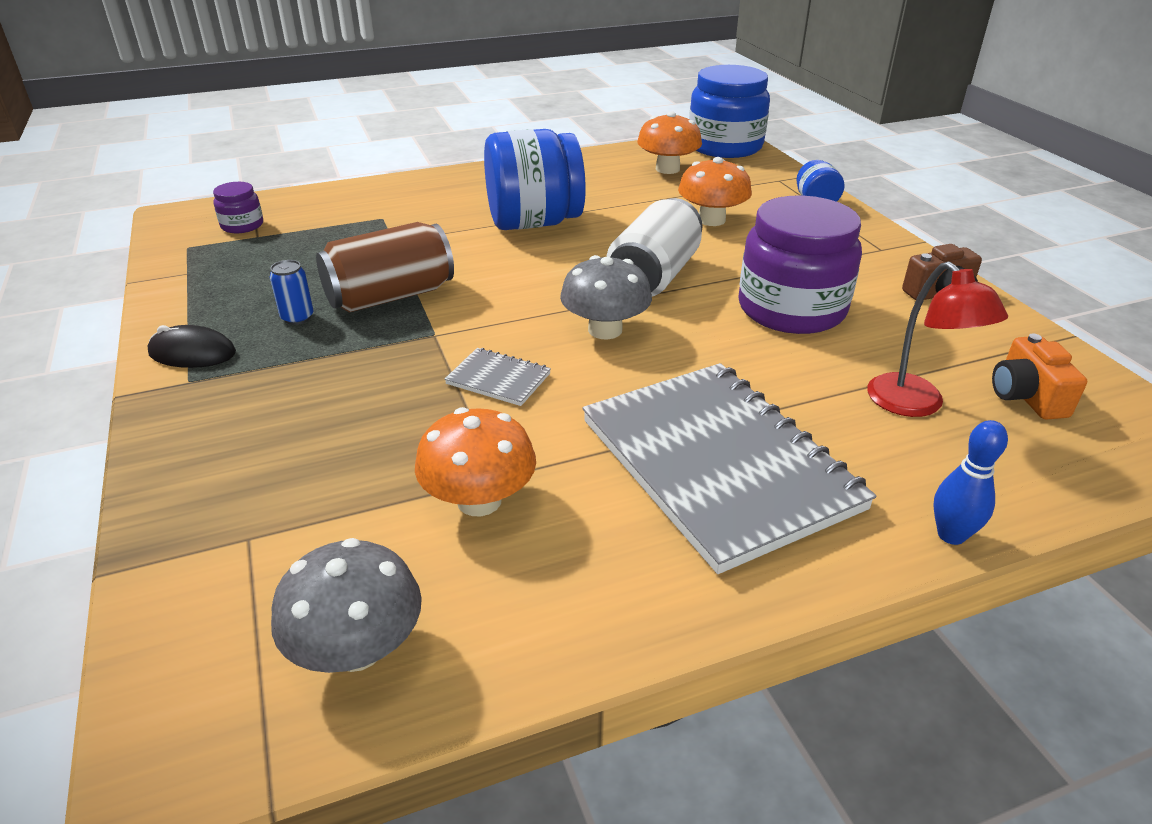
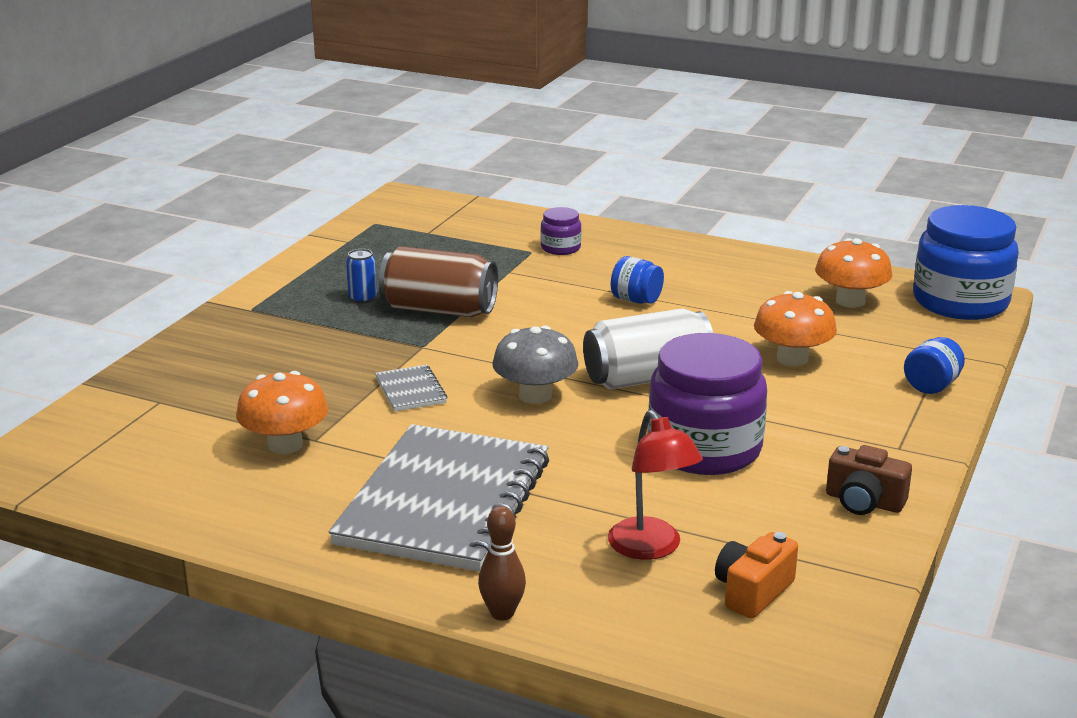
camera: 45 degrees right, 10 degrees down
black mouse [148,325,236,368] -> none
purple jar [213,182,263,233] -> purple jar moved to [541,207,582,255]
grey mushroom [271,538,422,673] -> none
blue jar [484,129,586,230] -> blue jar [611,256,664,304], size x0.46
red lamp [867,262,1008,417] -> red lamp turned 45 degrees counterclockwise [608,410,703,560]
blue bowling pin [933,420,1008,545] -> brown bowling pin [478,506,526,621]

